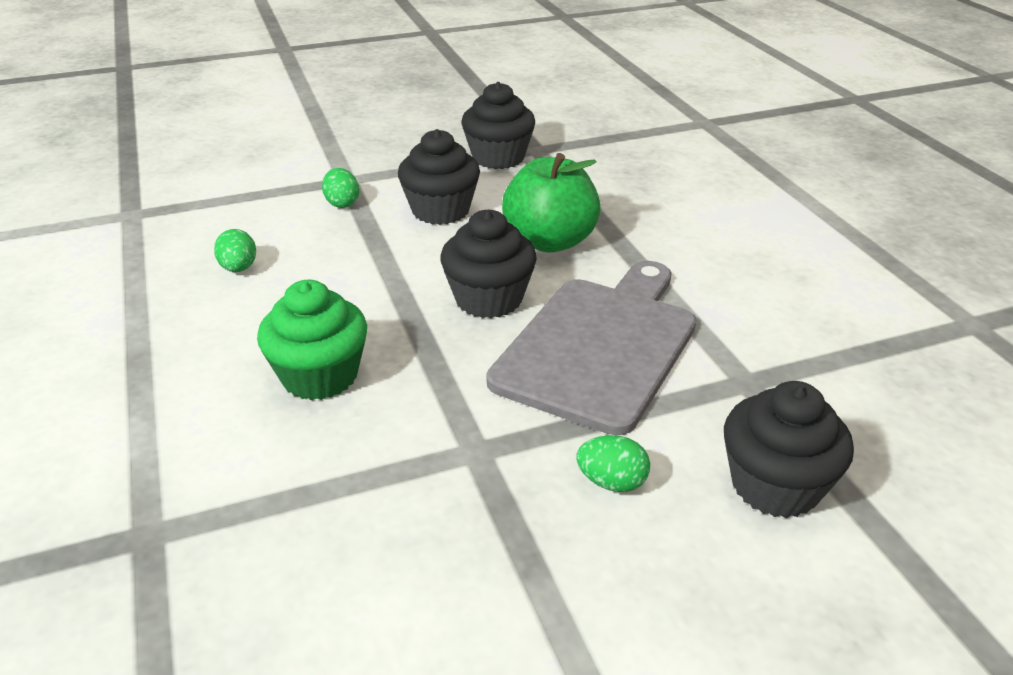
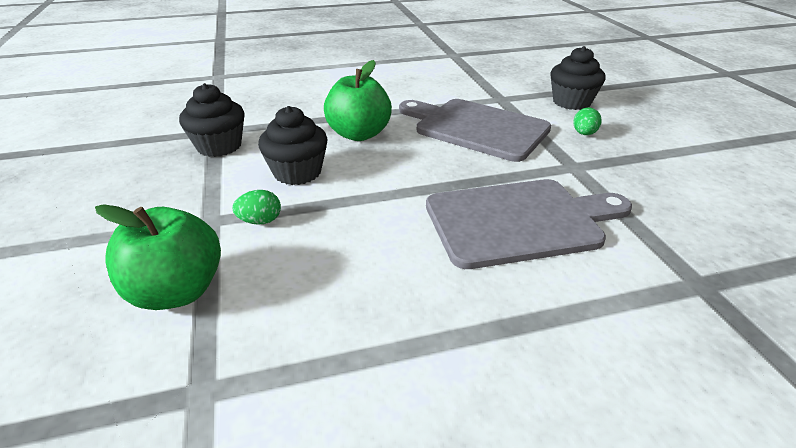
camera: 85 degrees left, 0 degrees up
green egg [214,229,256,272] -> none
green cupcake [257,280,367,400] -> grey cutting board [426,179,632,269]
black cupcake [440,210,537,318] -> none
none -> green apple [95,204,221,310]

